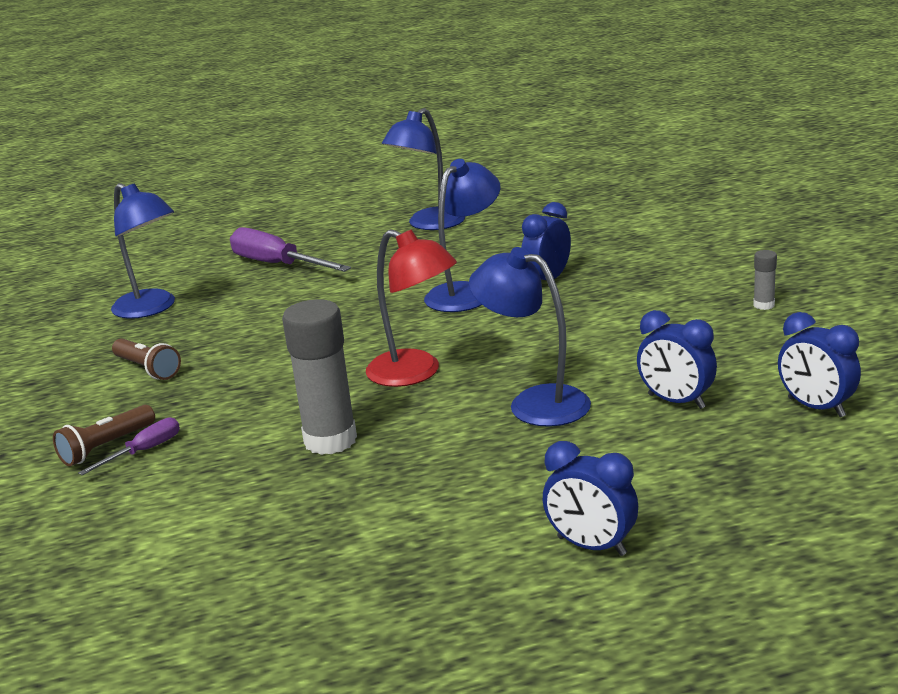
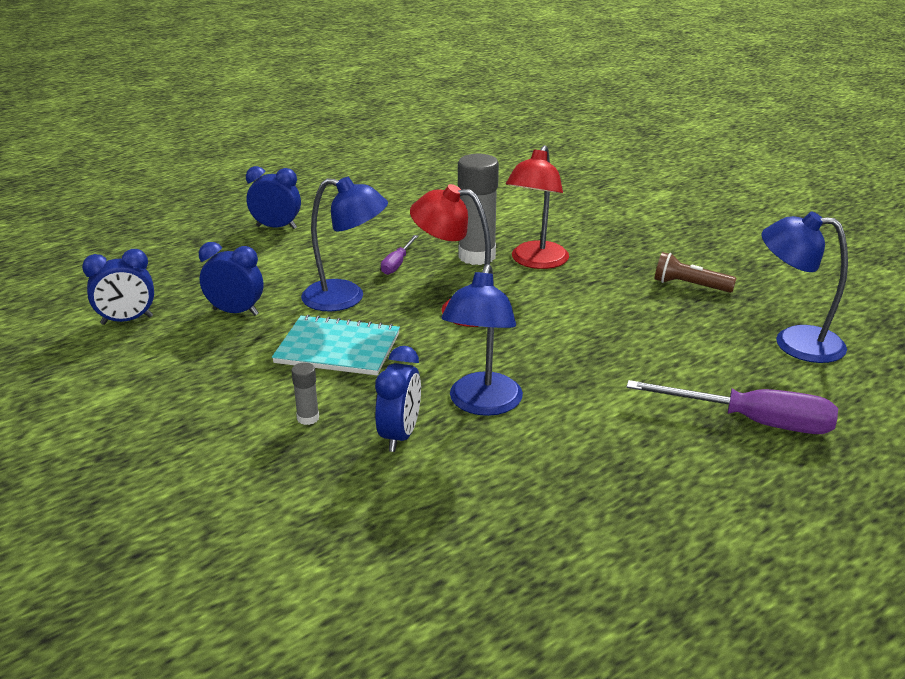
camera: 155 degrees right, 5 degrees up
brown flashlight [53,405,155,466] -> none
purple screwdriver [78,417,180,475] -> purple screwdriver moved to [381,235,418,275]
blue lamp [382,108,465,230] -> none
grey glue stick [753,250,777,310] -> grey glue stick moved to [291,363,319,425]
blue clock [778,312,861,417] -> blue clock turned 135 degrees clockwise [82,249,154,325]
none -> turquoise notebook [272,314,400,375]
none -> red lamp [506,145,569,269]

